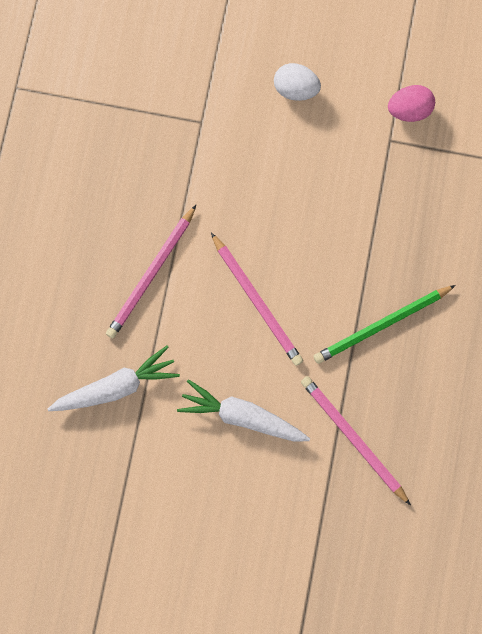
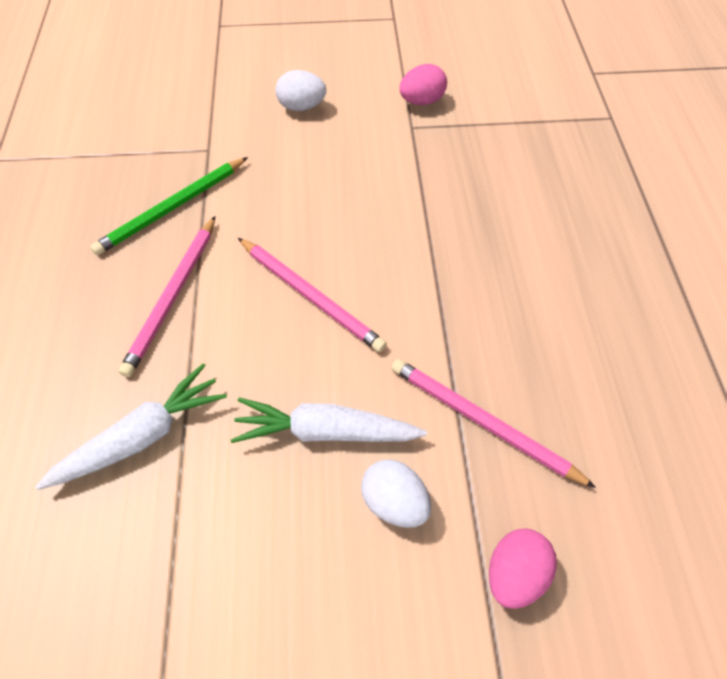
camera: 15 degrees left, 20 degrees down
green pencil [314,285,456,364] -> green pencil moved to [90,157,248,255]
none -> white egg [361,460,431,528]
none -> pink egg [489,529,557,609]

